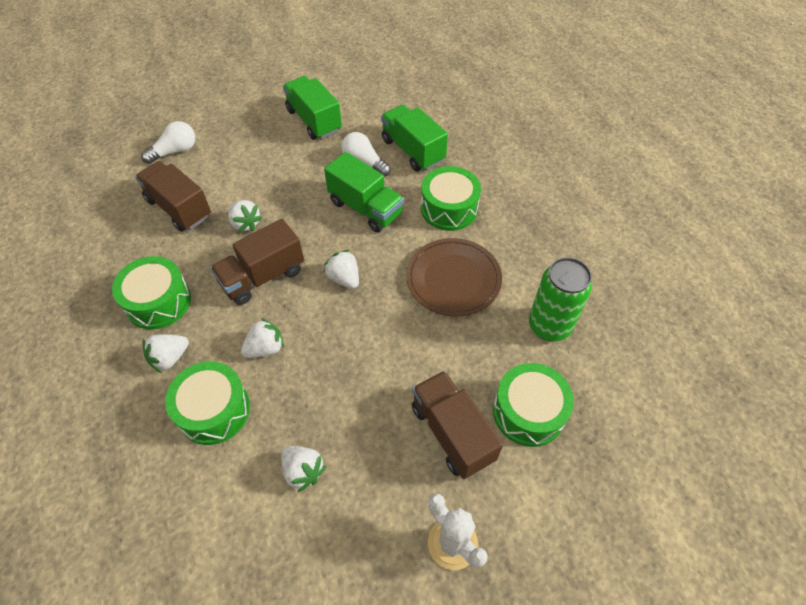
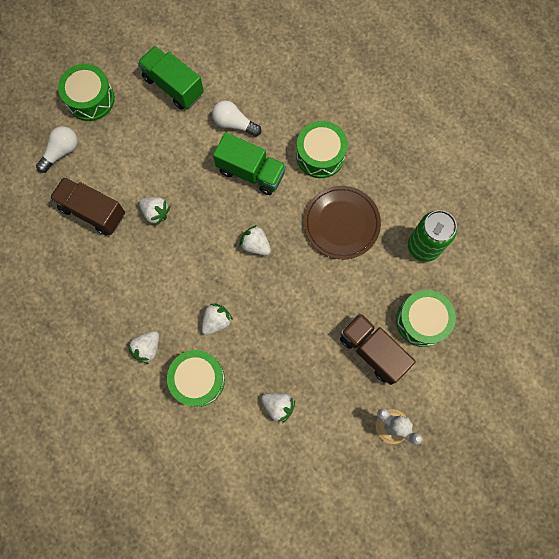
camera: 15 degrees left, 20 degrees up
green drum [112,256,191,329] -> green drum moved to [58,64,115,121]
brown truck [210,219,304,305] -> none
green truck [381,105,448,171] -> none

